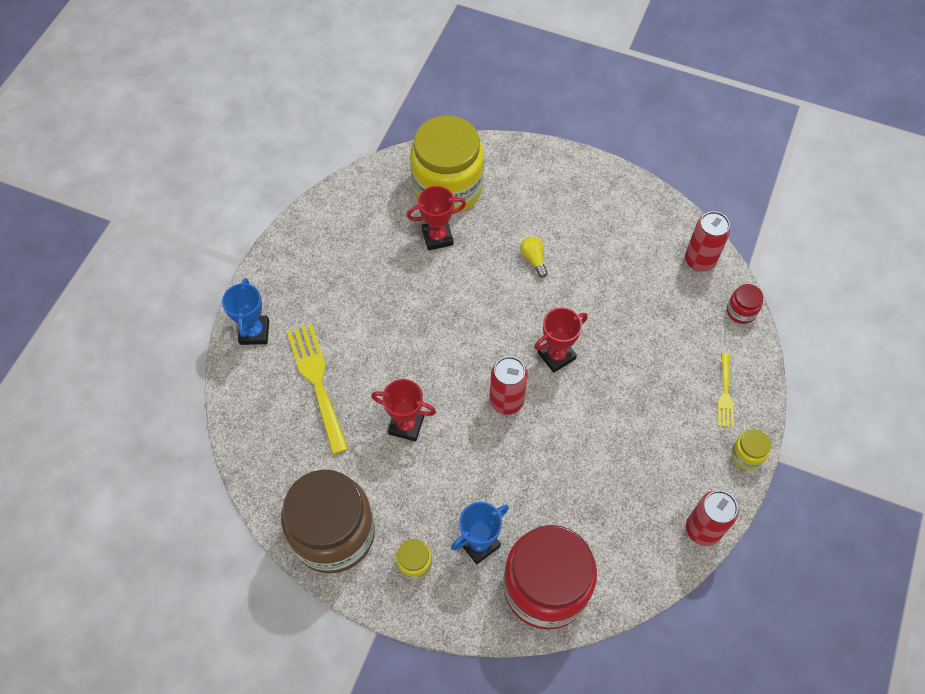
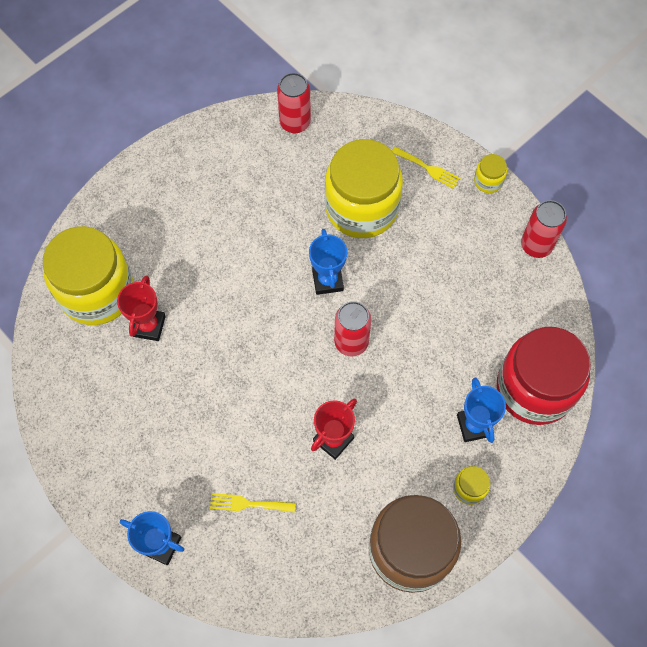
camera: 65 degrees left, 5 degrees up
yellow fork [287,324,349,455] -> yellow fork [210,493,295,512], size x0.55
yellow light bulb [520,237,547,278] -> none
red trophy [534,307,588,373] -> blue trophy [309,229,347,295]
red jar [727,284,763,324] -> none
none -> yellow jar [325,139,403,238]

